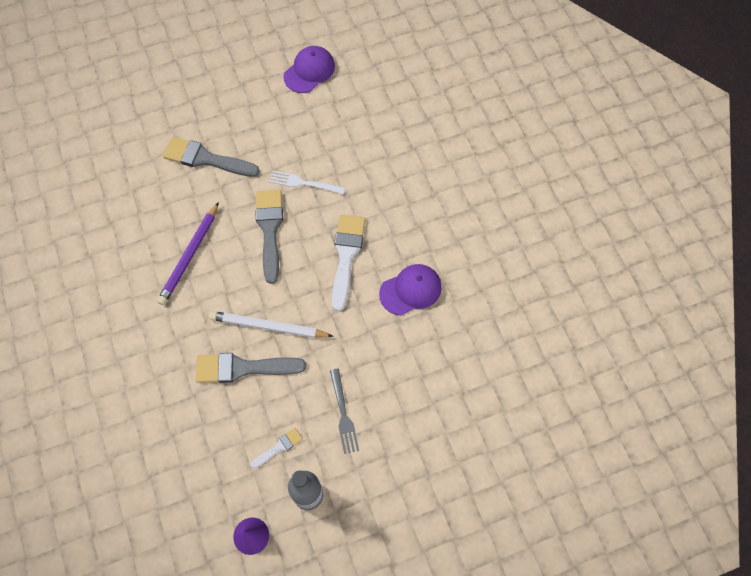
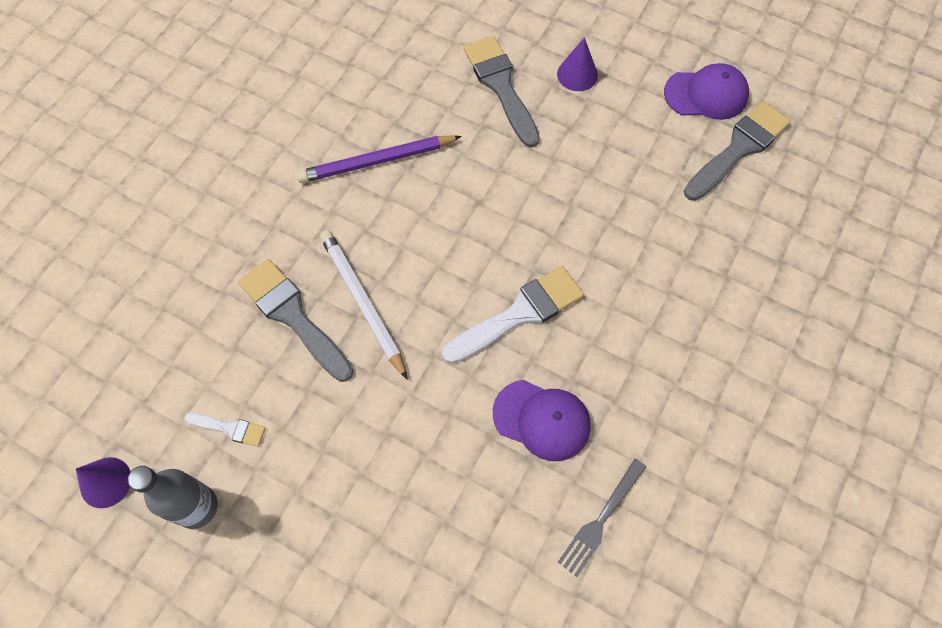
camera: 50 degrees right, 0 degrees up
grey brush [255,190,283,284] -> grey brush moved to [684,101,791,201]
white fork [269,171,346,194] -> none
grey fork [330,369,359,454] -> grey fork moved to [558,459,646,577]
none -> purple cone [557,37,598,91]

